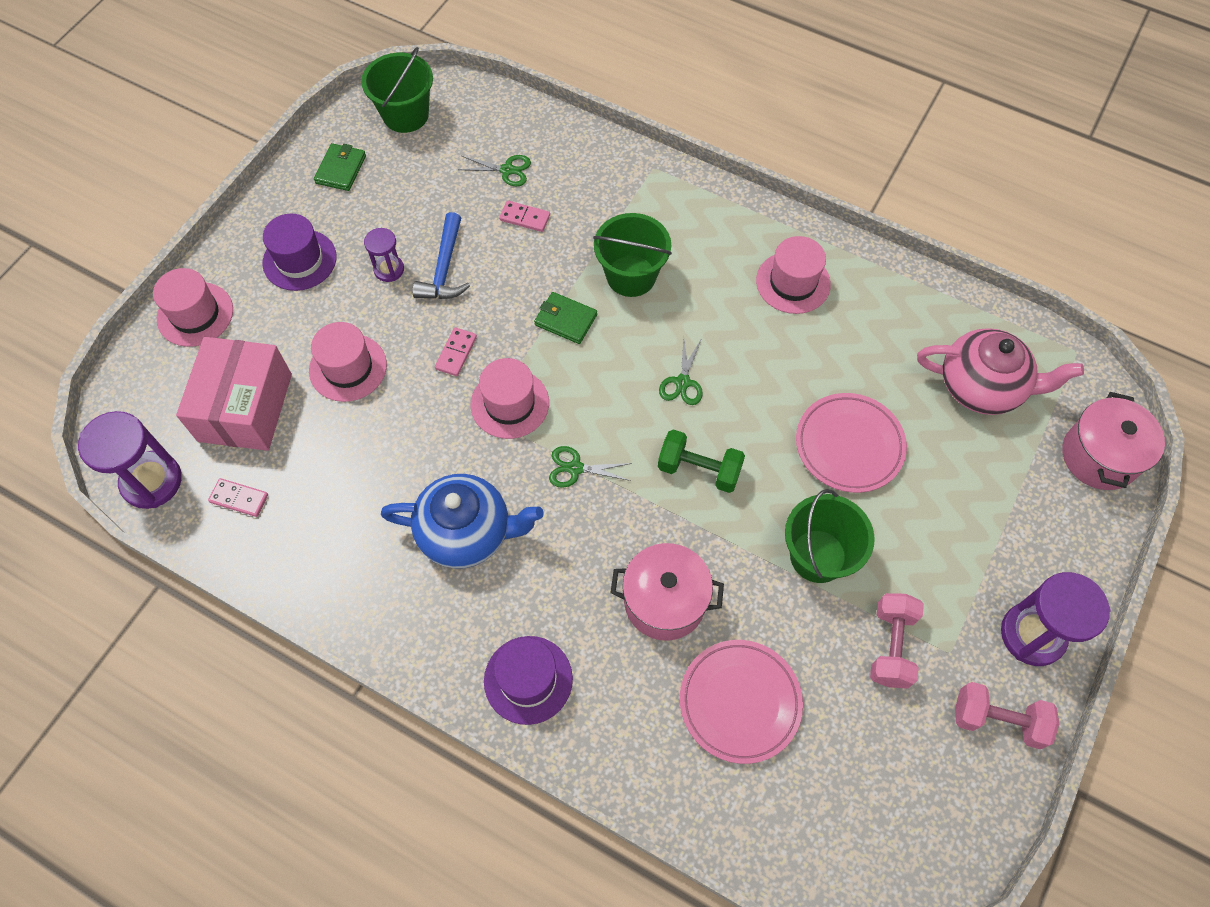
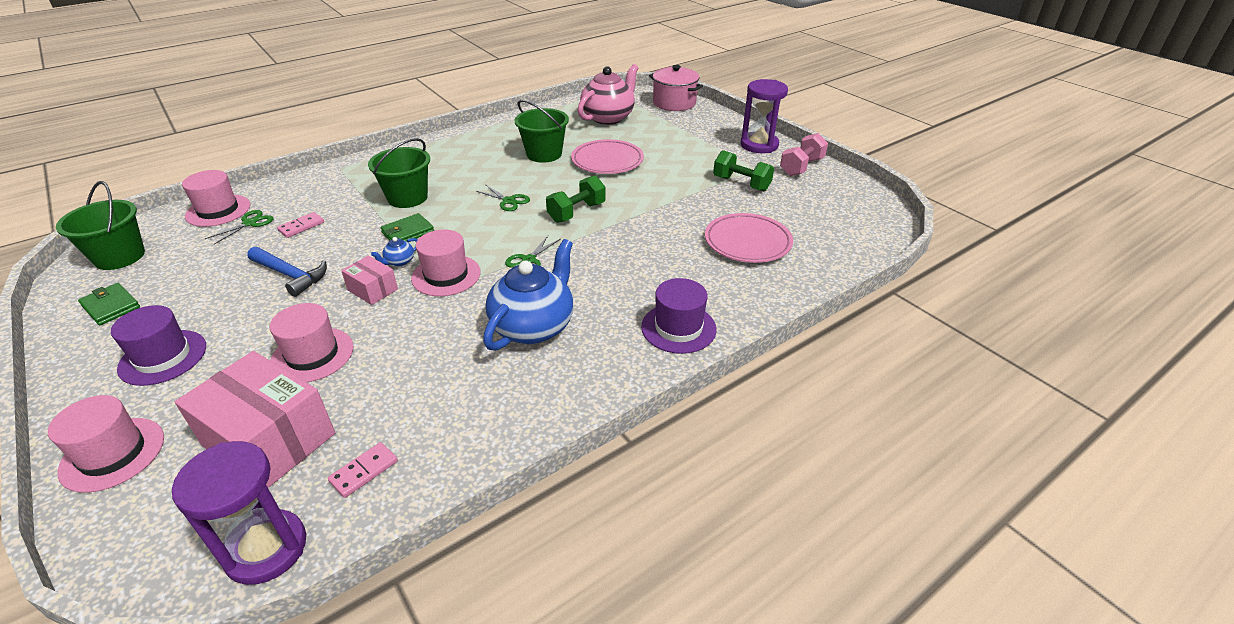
camera: 65 degrees left, 25 degrees down
purple hourglass [364,228,404,282] -> none
pink domino [435,327,477,376] -> pink box [341,255,398,305]
pink pot [610,543,724,641] -> none
pink hat [756,236,831,314] -> pink hat moved to [182,170,250,227]
green bucket [785,489,875,583] -> green bucket moved to [515,100,569,163]
pink dumbbell [870,593,924,689] -> green dumbbell [713,150,774,191]
none -> blue teapot [371,237,418,266]

